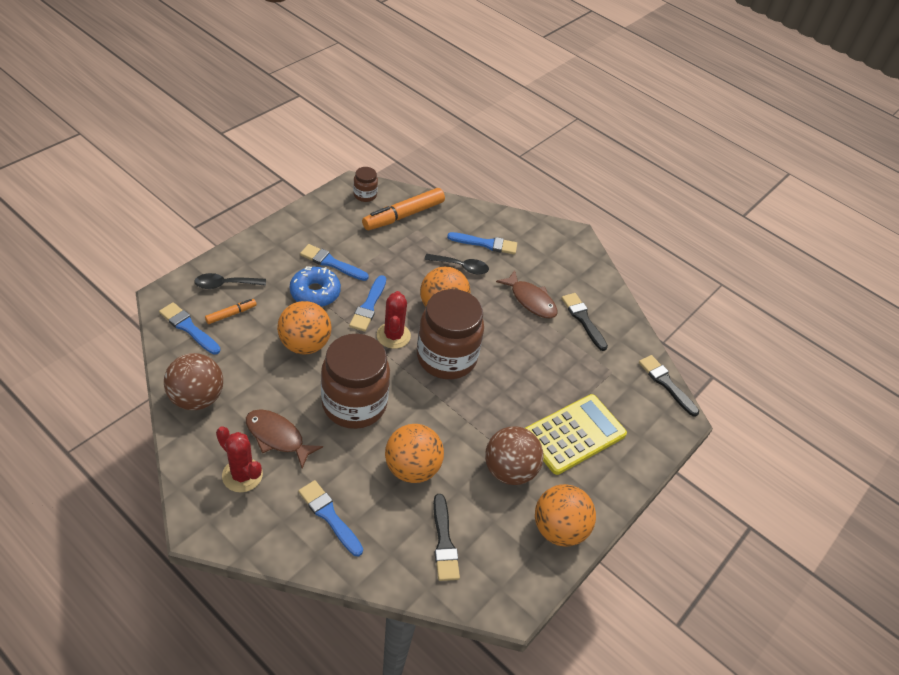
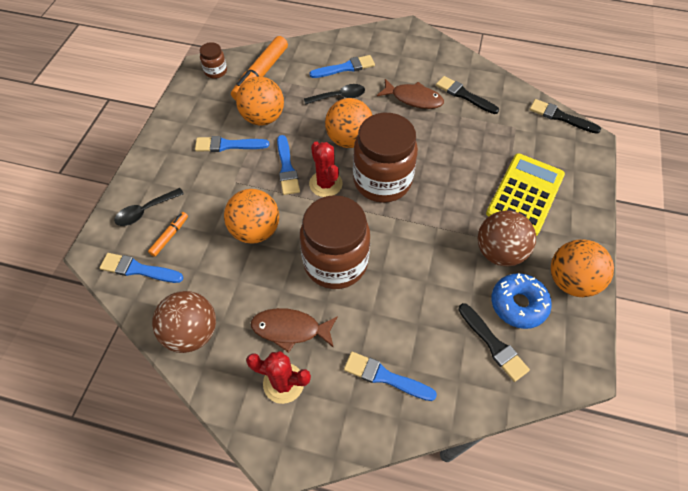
camera: 20 degrees left, 10 degrees up
blue donut [290,266,341,307] -> blue donut moved to [491,273,552,329]
orange ball [385,424,444,483] -> orange ball moved to [236,76,284,126]

